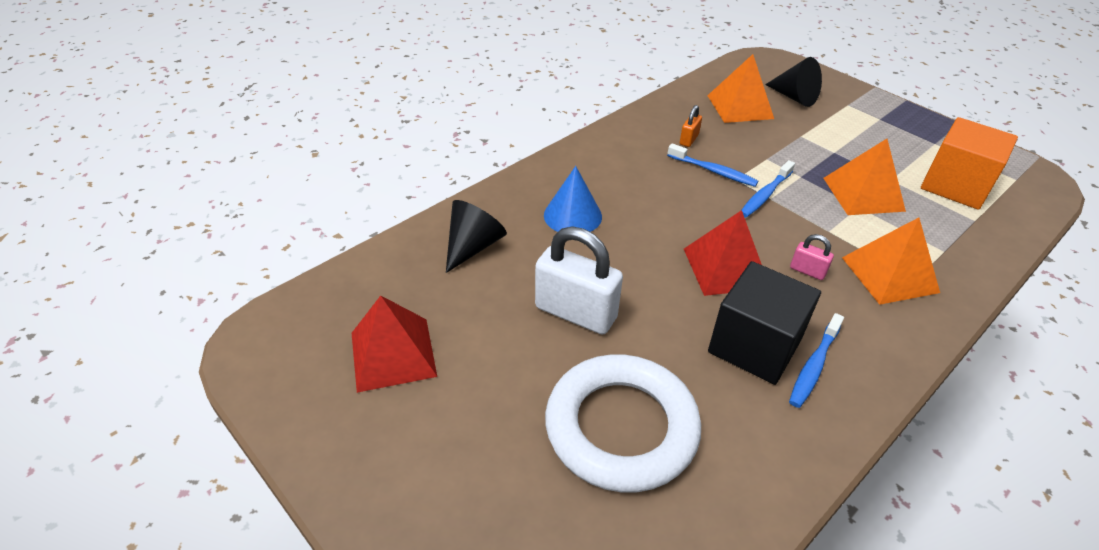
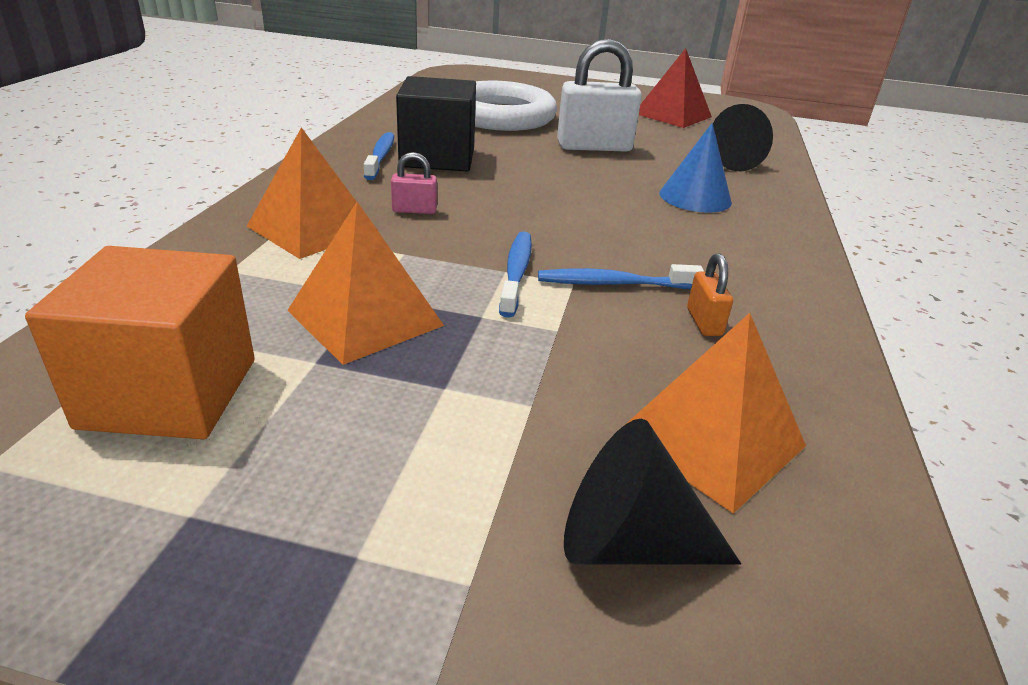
camera: 145 degrees right, 10 degrees down
red pyramid [684,210,762,296] -> none

